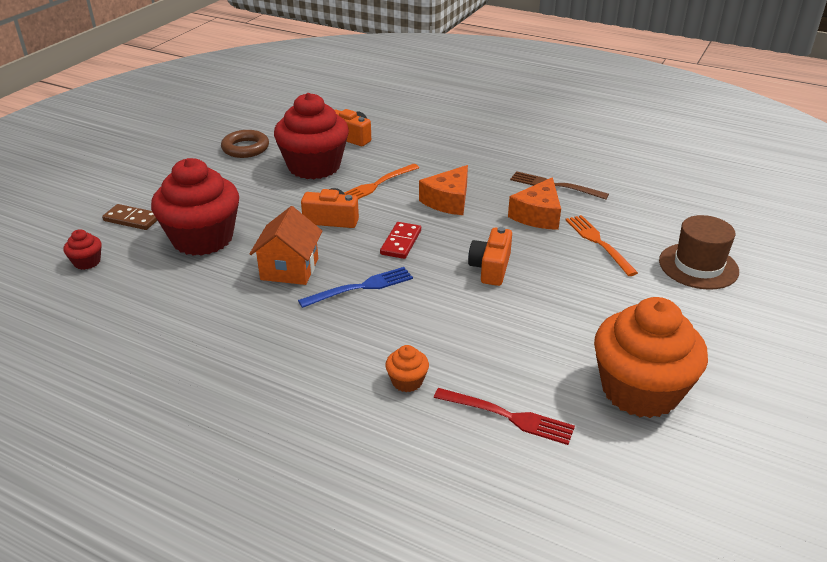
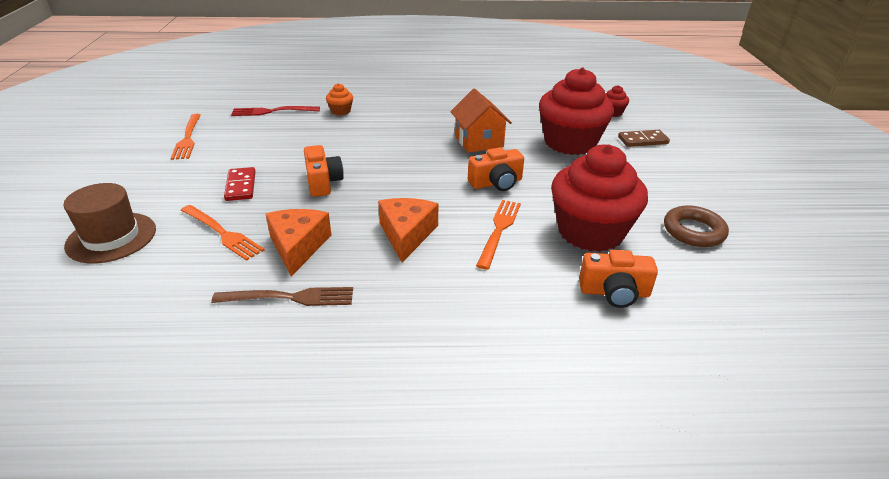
camera: 150 degrees right, 0 degrees up
blue fork [298,267,413,308] -> none
red domino [380,222,421,259] -> red domino moved to [224,167,256,201]
orange cupcake [594,297,708,418] -> orange fork [171,114,201,160]

